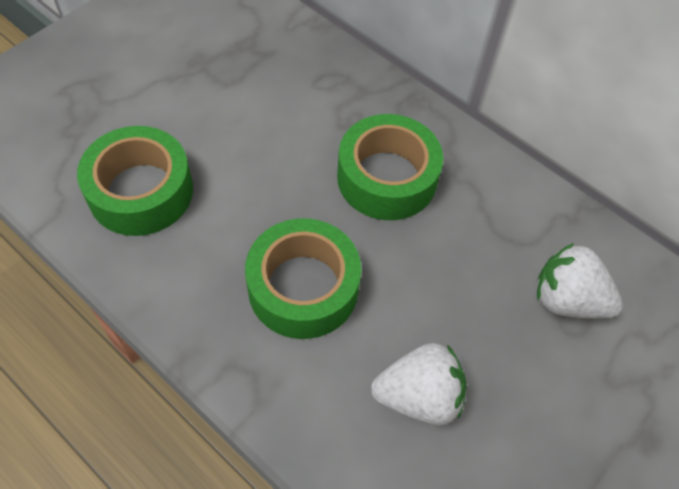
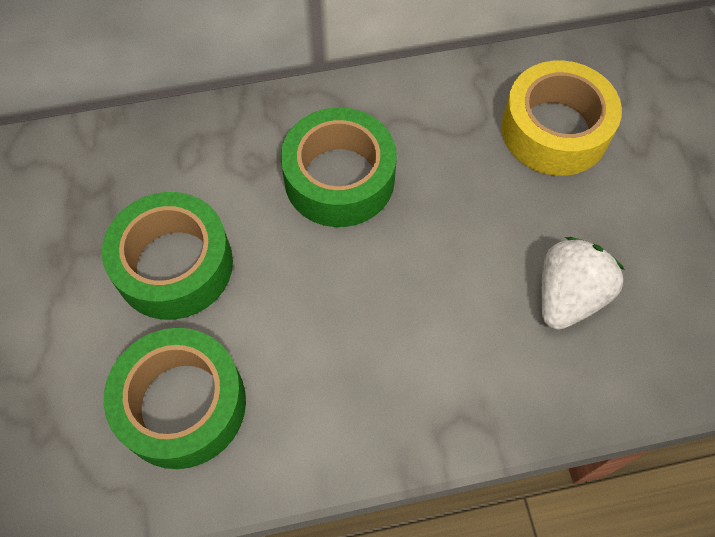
camera: 50 degrees left, 5 degrees up
green tape [245,218,361,339] -> green tape moved to [102,192,233,320]
white strawberry [537,243,623,319] -> yellow tape [501,61,622,176]

